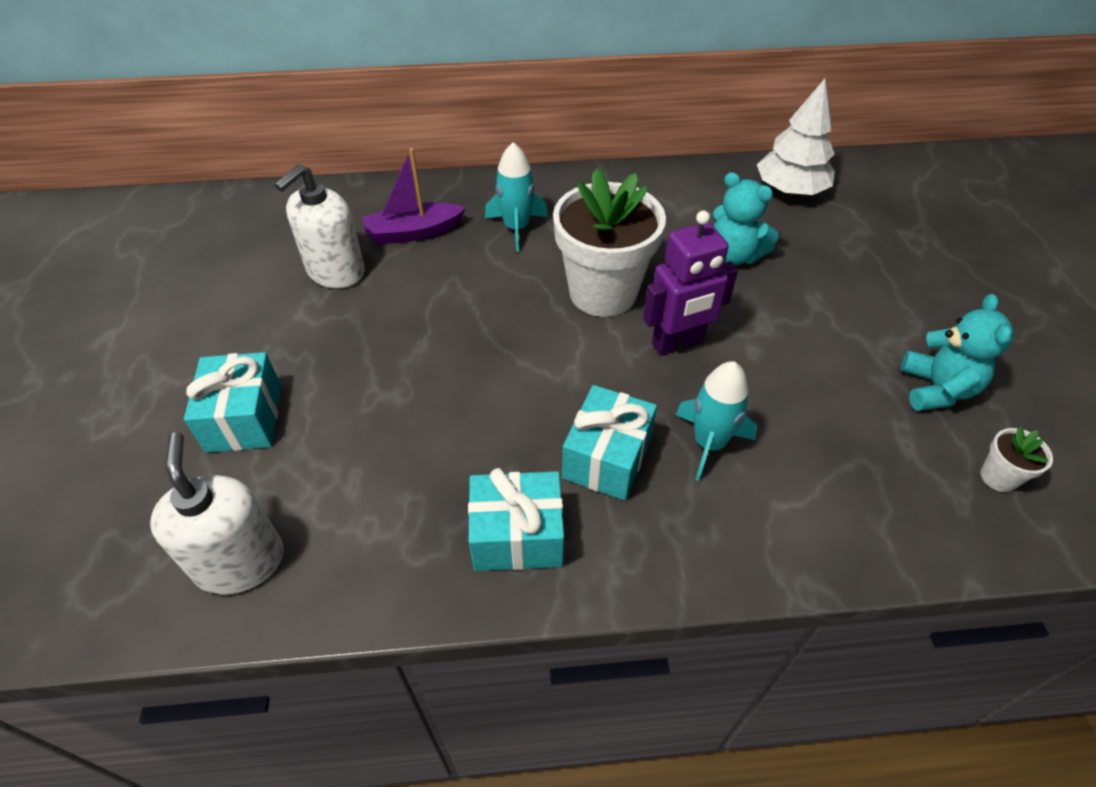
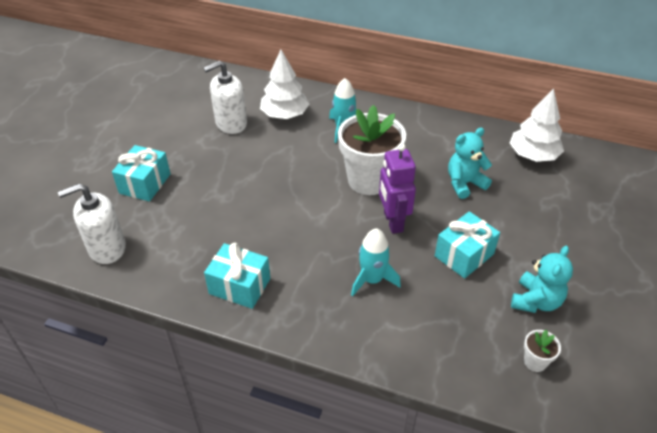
camera: 25 degrees right, 5 degrees down
white soap dispenser [150,432,284,595] -> white soap dispenser turned 120 degrees counterclockwise [58,183,126,264]
purple boat [362,148,466,245] -> white tree [260,50,309,119]
turquoise gift [562,385,657,500] -> turquoise gift moved to [435,211,500,278]
purple robot [643,211,738,356] -> purple robot turned 75 degrees clockwise [379,143,416,234]
turquoise teddy bear [713,172,779,265] -> turquoise teddy bear turned 90 degrees clockwise [448,128,492,199]

